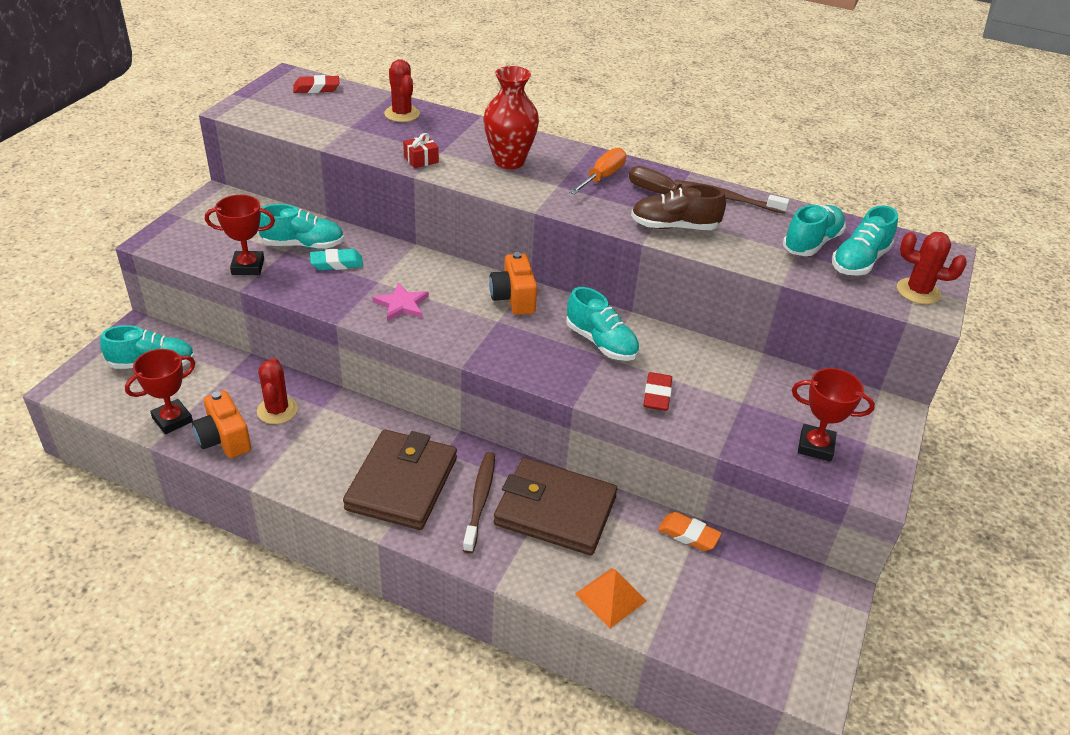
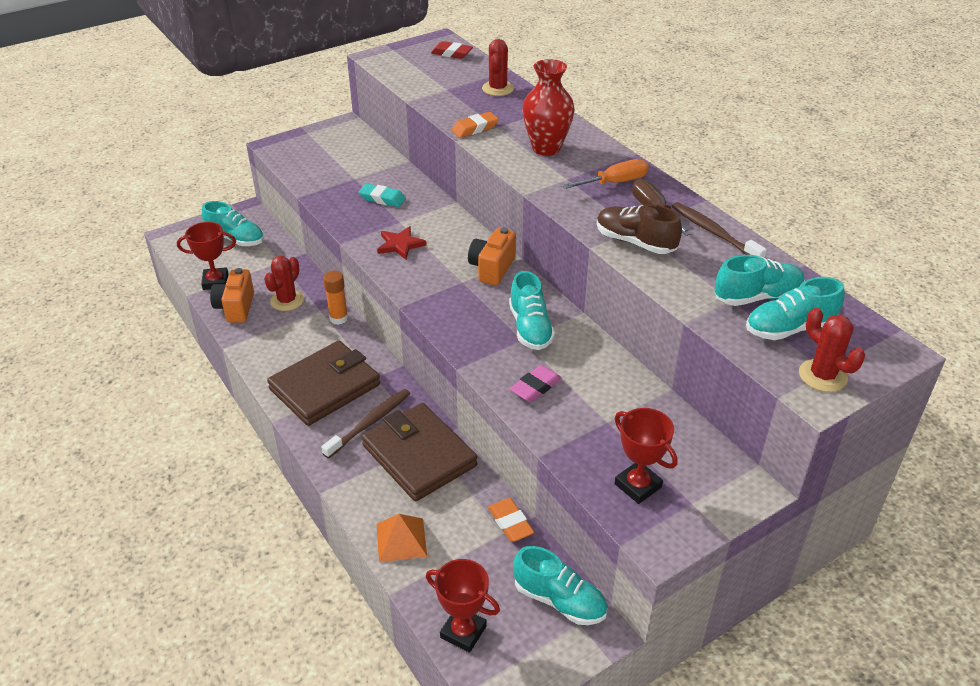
camera: 35 degrees right, 0 degrees up
red trophy [205,195,275,275] -> red trophy moved to [426,559,500,653]
turquoise shoe [259,204,344,249] -> turquoise shoe moved to [513,546,607,625]
pink star [373,282,429,321] -> red star [377,226,427,260]
red gift [403,133,439,168] -> orange eraser [451,112,499,138]
red eraser [643,372,672,411] -> pink eraser [510,365,561,402]
none -> orange glue stick [323,271,348,325]

